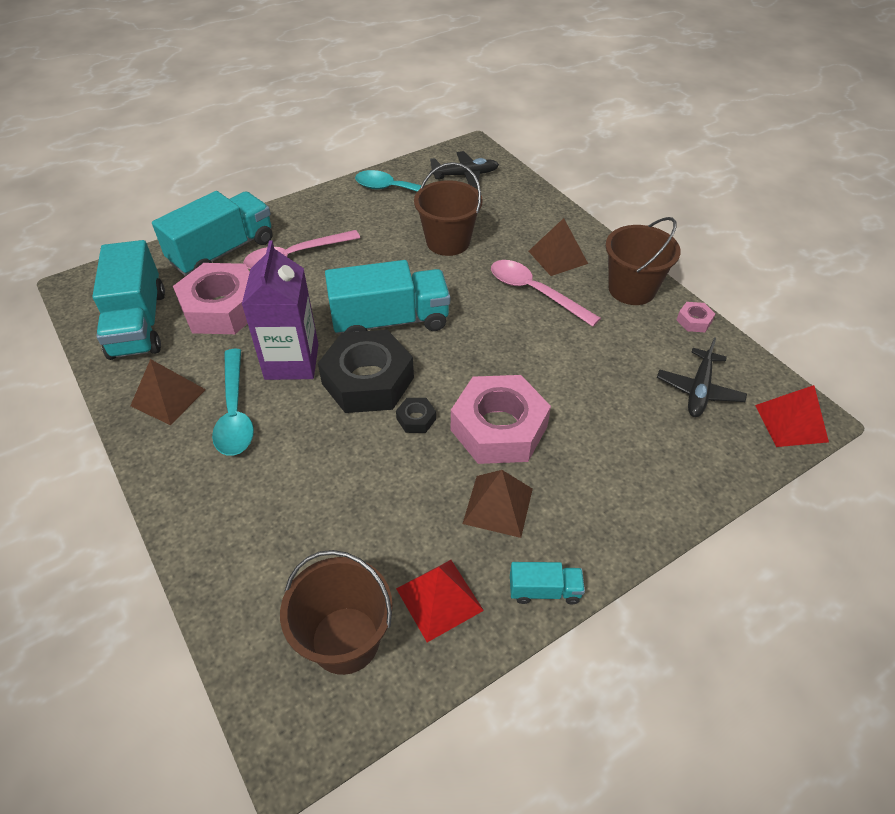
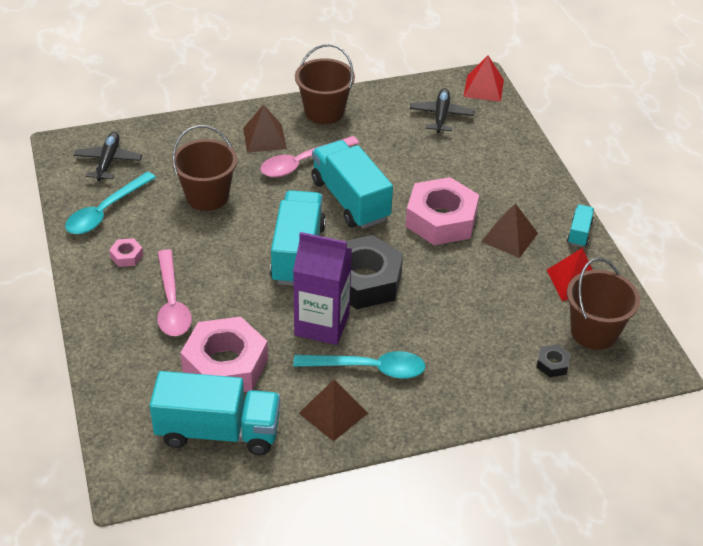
camera: 75 degrees left, 5 degrees down
turquoise truck [152,191,273,276] -> turquoise truck moved to [311,140,393,229]
black nut [396,398,436,433] -> black nut moved to [536,344,571,377]
black plane [657,337,747,417] -> black plane turned 120 degrees counterclockwise [410,88,474,133]
pink nut [677,302,715,332] -> pink nut moved to [109,238,143,267]

